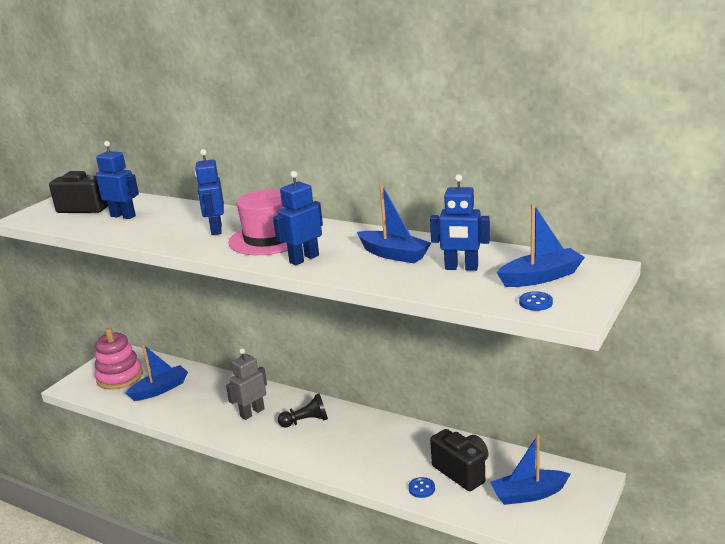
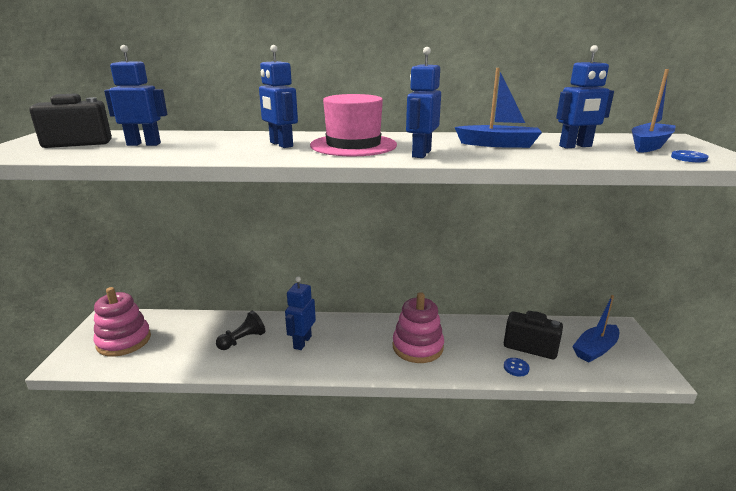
camera: 30 degrees left, 0 degrees up
blue boat [126,344,188,401] -> none
grey robot [226,348,267,420] -> blue robot [285,276,316,350]
black pawn [278,394,328,428] -> black pawn moved to [216,311,266,350]
none -> pink stacking toy [393,292,444,363]

